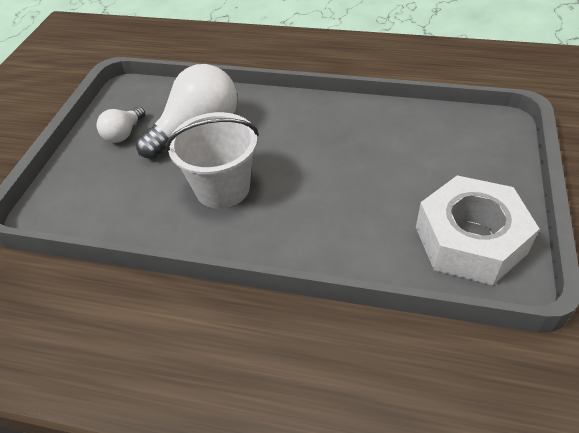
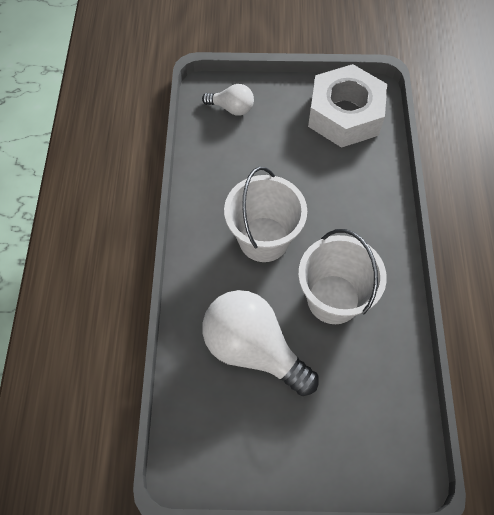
camera: 105 degrees left, 15 degrees up
white light bulb [96,107,145,143] -> white light bulb moved to [202,84,254,116]
none -> white bucket [224,167,307,262]

